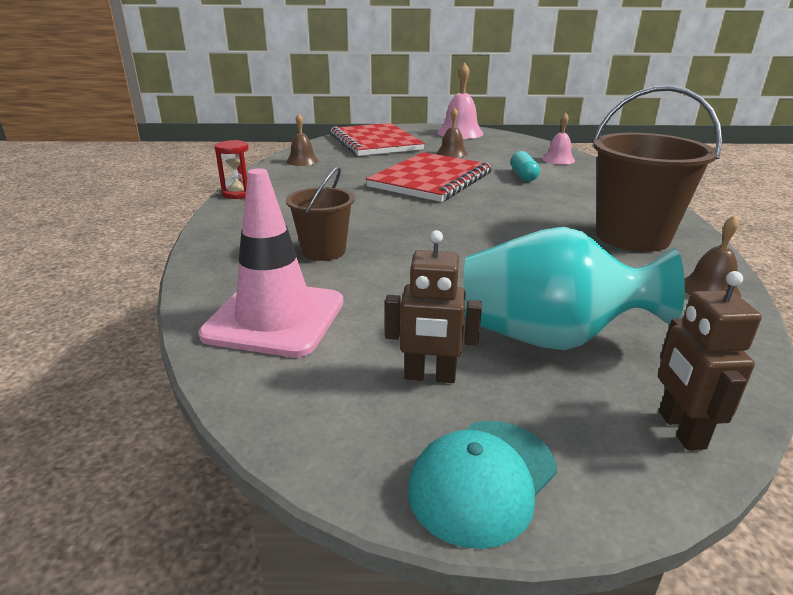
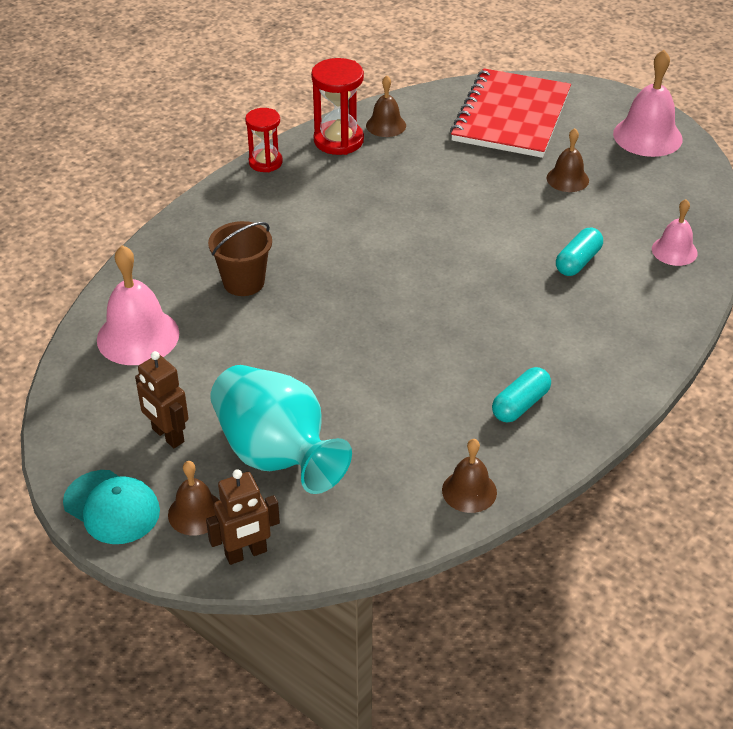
camera: 40 degrees right, 15 degrees up
pink traffic cone [198,168,343,357] -> pink bell [97,245,179,365]
red notebook [366,152,493,202] -> none
turquoise cap [408,421,557,549] -> turquoise cap turned 135 degrees counterclockwise [63,470,160,544]
brown bucket [593,85,722,252] -> turquoise capsule [492,367,551,422]
brown robot [658,271,762,450] -> brown robot turned 150 degrees counterclockwise [206,469,280,565]
none -> brown bell [168,461,219,535]
none -> red hourglass [311,58,364,155]

